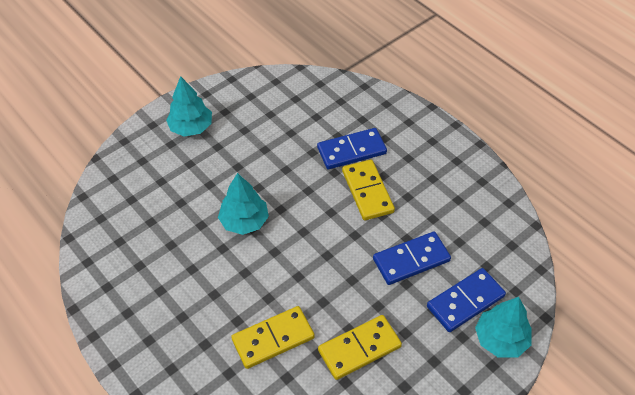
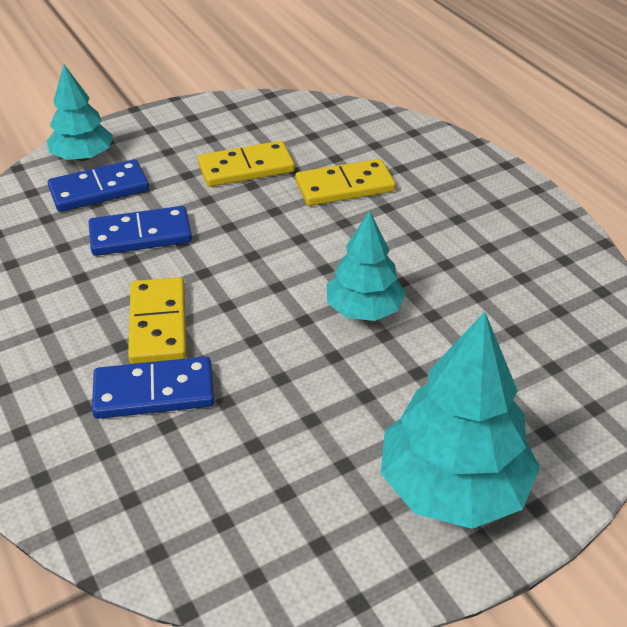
camera: 170 degrees left, 10 degrees down
turquoise tree [166,76,212,137] -> turquoise tree [381,312,540,529], size x1.61

